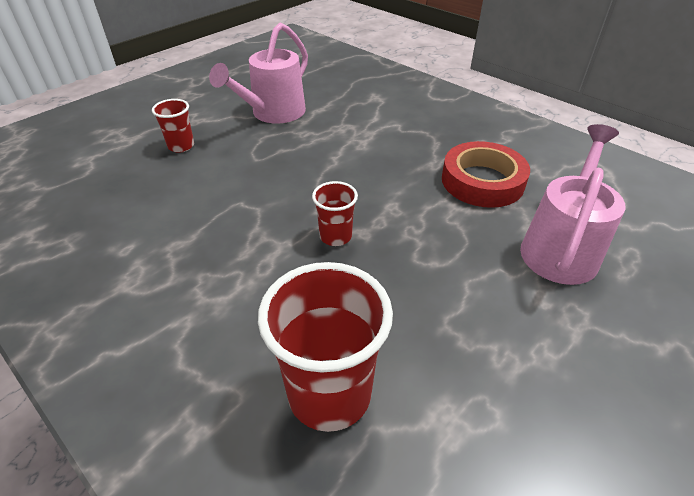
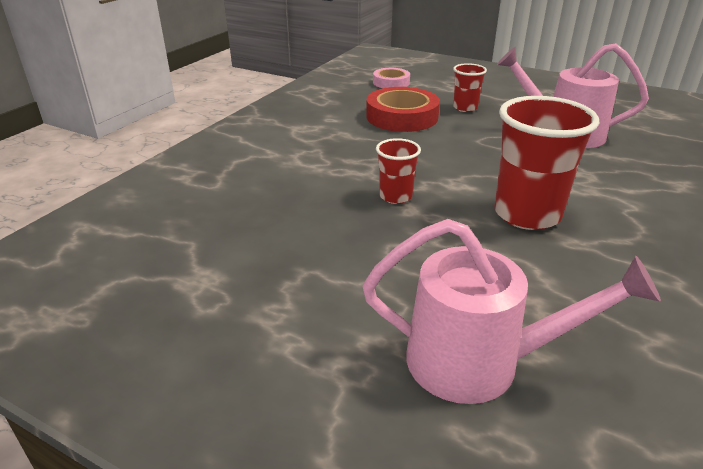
camera: 75 degrees right, 10 degrees down
red cup [258,262,393,432] -> red cup moved to [494,96,599,230]
red tape [442,141,530,208] -> red tape moved to [366,87,440,132]
none -> pink tape [373,68,410,88]

